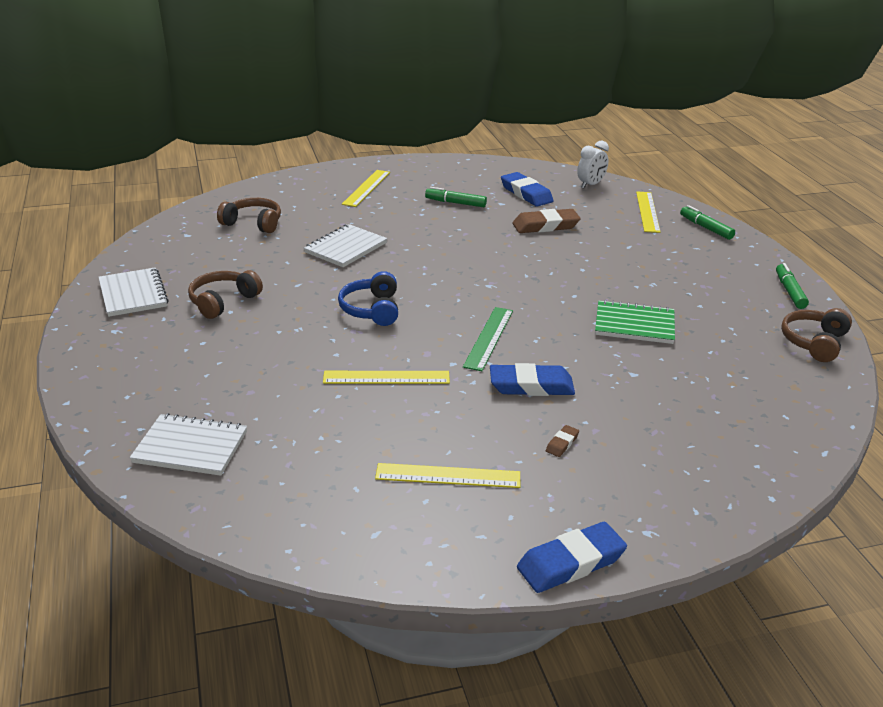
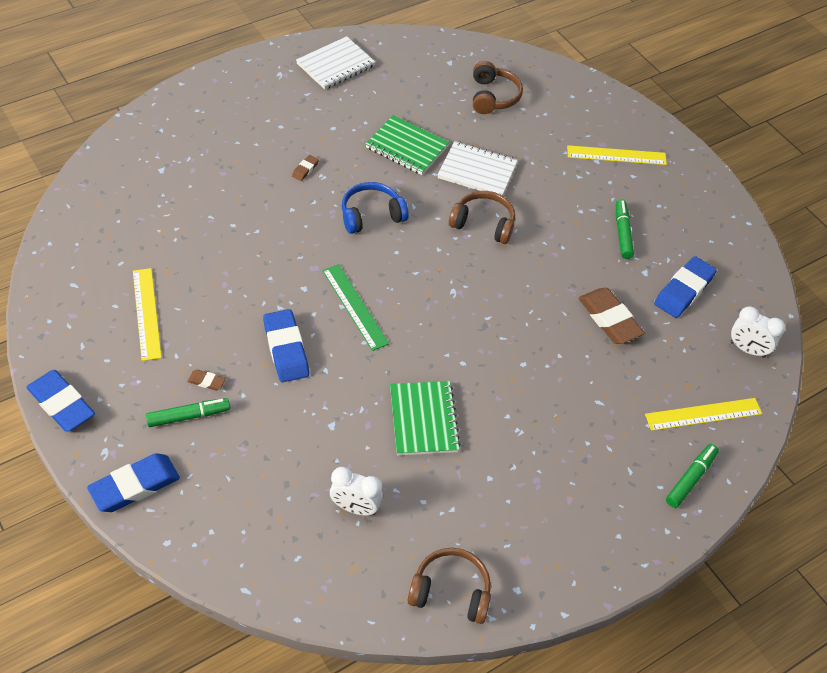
camera: 70 degrees right, 20 degrees up
white notebook [130,413,247,476] -> none
brown headphones [188,270,263,319] -> brown headphones moved to [449,191,515,244]
yellow ruler [323,371,450,384] -> none
green ruler [463,307,513,371] -> green ruler turned 60 degrees clockwise [322,264,389,351]
green marker [776,263,809,309] -> green marker moved to [146,398,230,427]
none -> blue eraser [87,453,180,512]
none -> brown eraser [292,155,319,181]
none -> white clock [330,467,383,516]
none -> green notebook [366,115,449,175]

